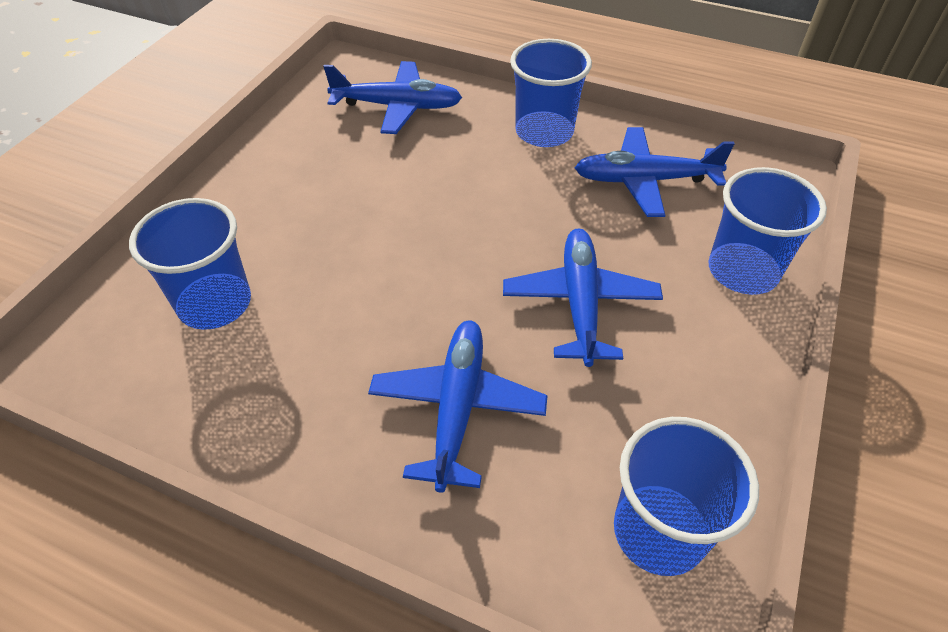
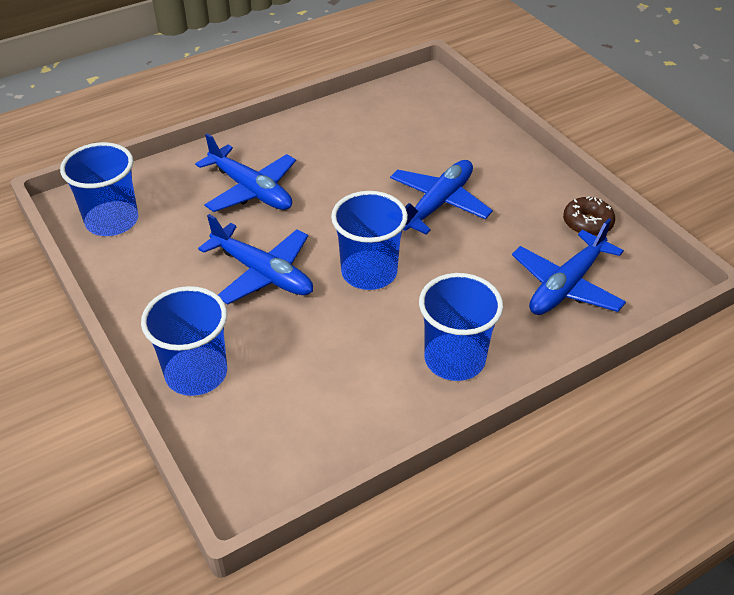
camera: 125 degrees right, 5 degrees down
blue cup [129,198,251,330] -> blue cup moved to [331,191,408,290]
blue plane [574,127,735,217] -> blue plane moved to [390,160,493,235]
none -> brown donut [563,196,615,236]

